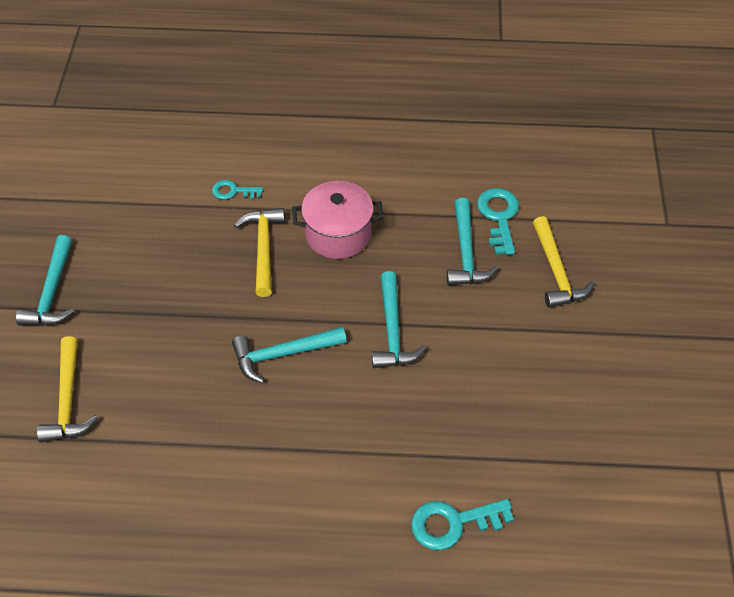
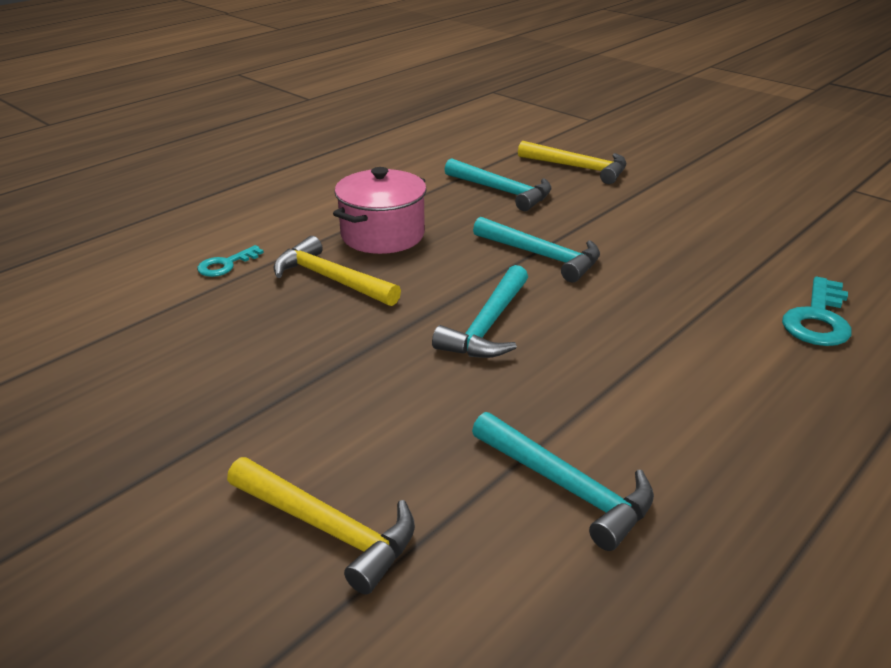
camera: 50 degrees left, 20 degrees down
turquoise hammer [16,235,74,326] -> turquoise hammer moved to [472,412,654,551]
turquoise key [477,188,519,255] -> none

